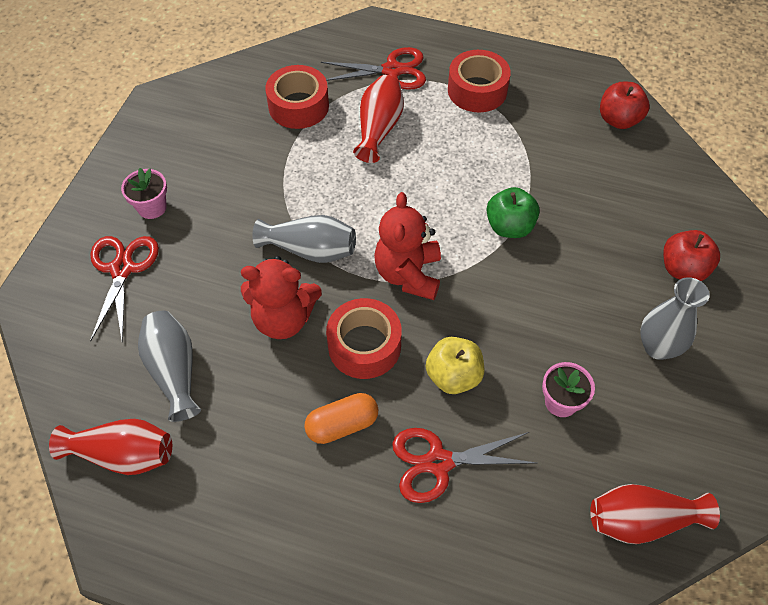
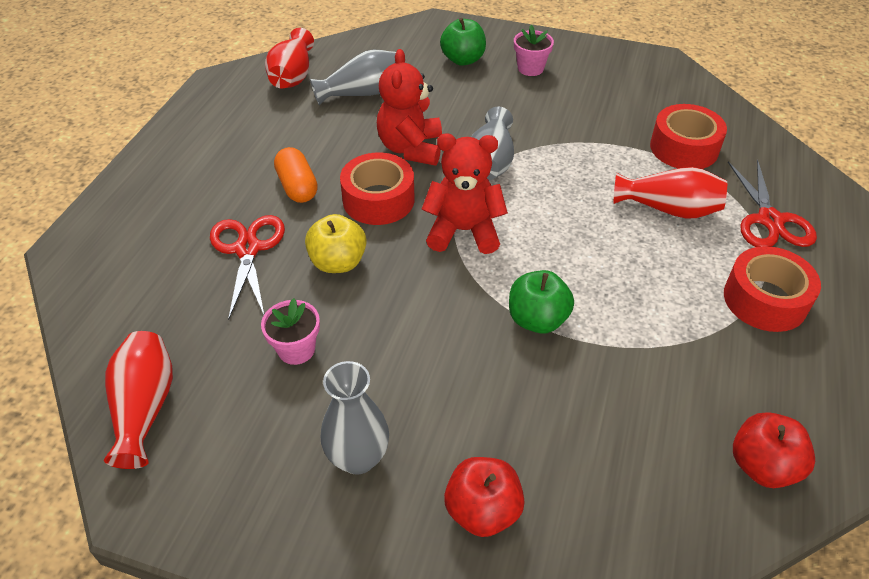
camera: 90 degrees right, 10 degrees down
red scissors [90,236,159,342] -> green apple [440,18,486,66]

